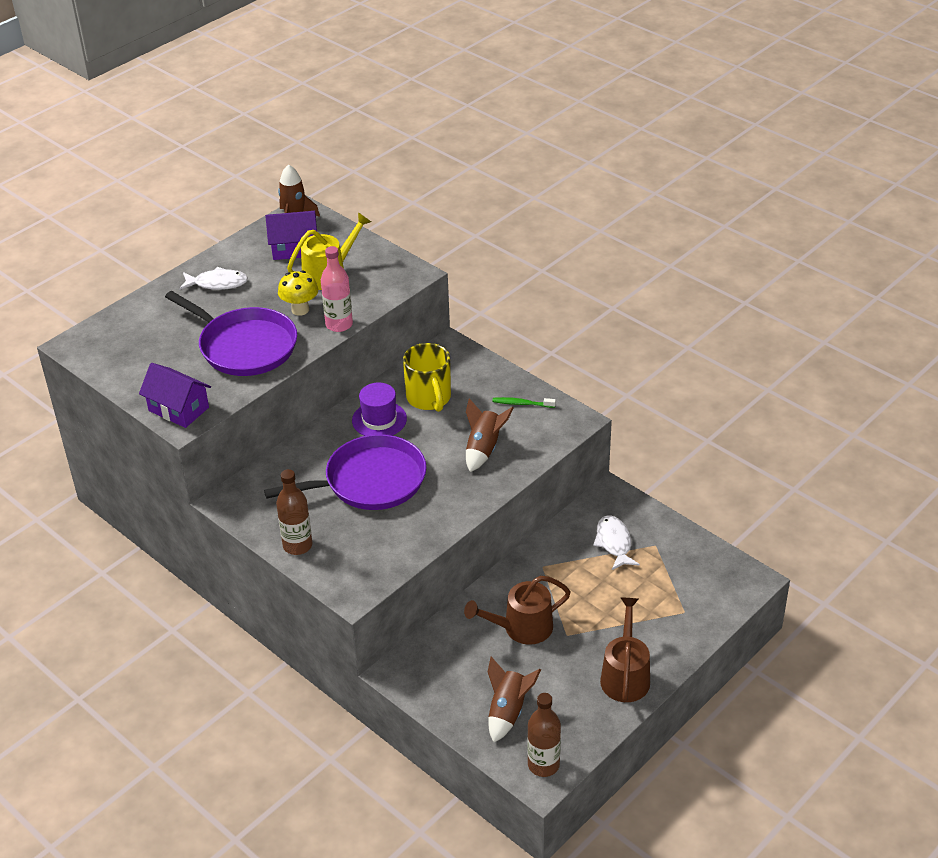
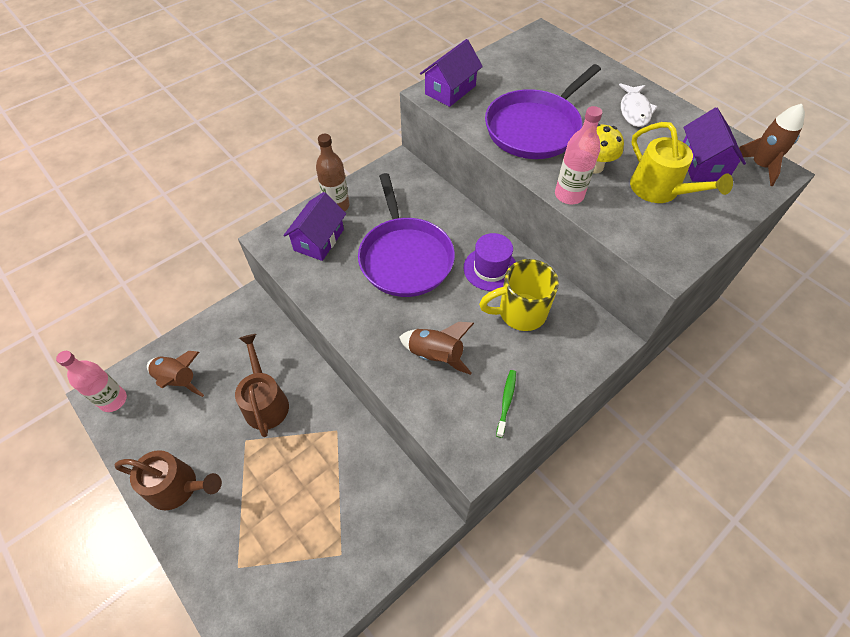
camera: 95 degrees right, 15 degrees up
brown bottle [528,693,561,777] -> pink bottle [56,351,127,412]
white fish [593,515,640,570] -> none
none -> purple house [283,192,346,261]

